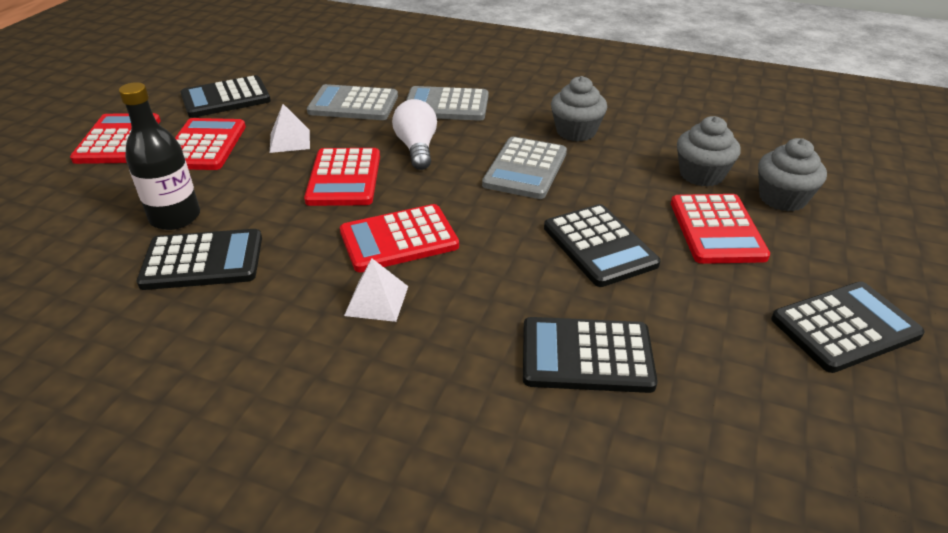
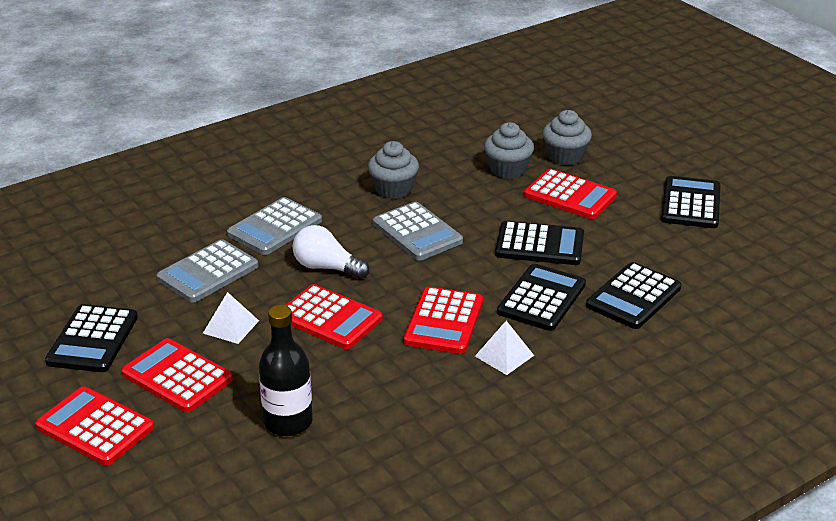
camera: 55 degrees left, 5 degrees down
black calculator [137,229,262,290] -> black calculator moved to [497,264,586,331]

